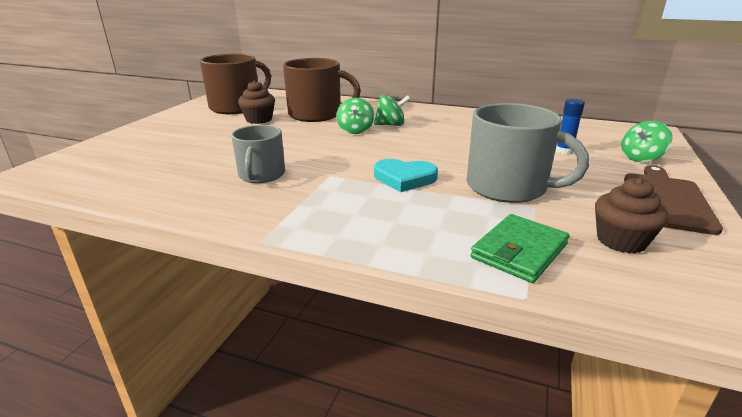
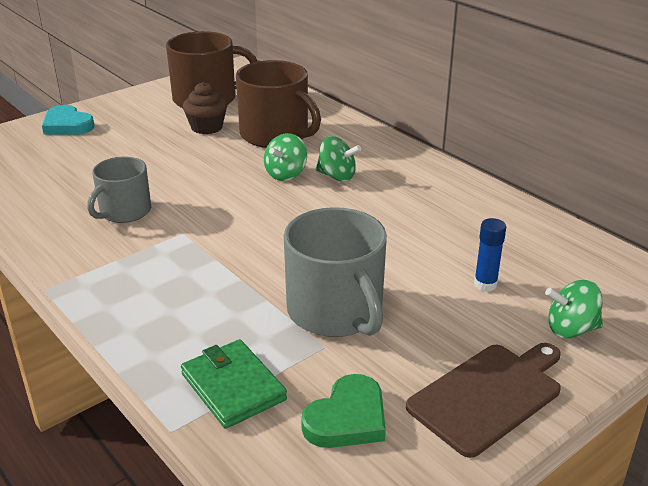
camera: 30 degrees right, 5 degrees up
turquoise heart [374,159,438,192] -> turquoise heart moved to [42,105,94,135]
green wallet [470,214,569,283] -> green wallet turned 75 degrees clockwise [181,339,287,429]
brown cupcake [595,178,669,253] -> green heart [301,374,386,448]

